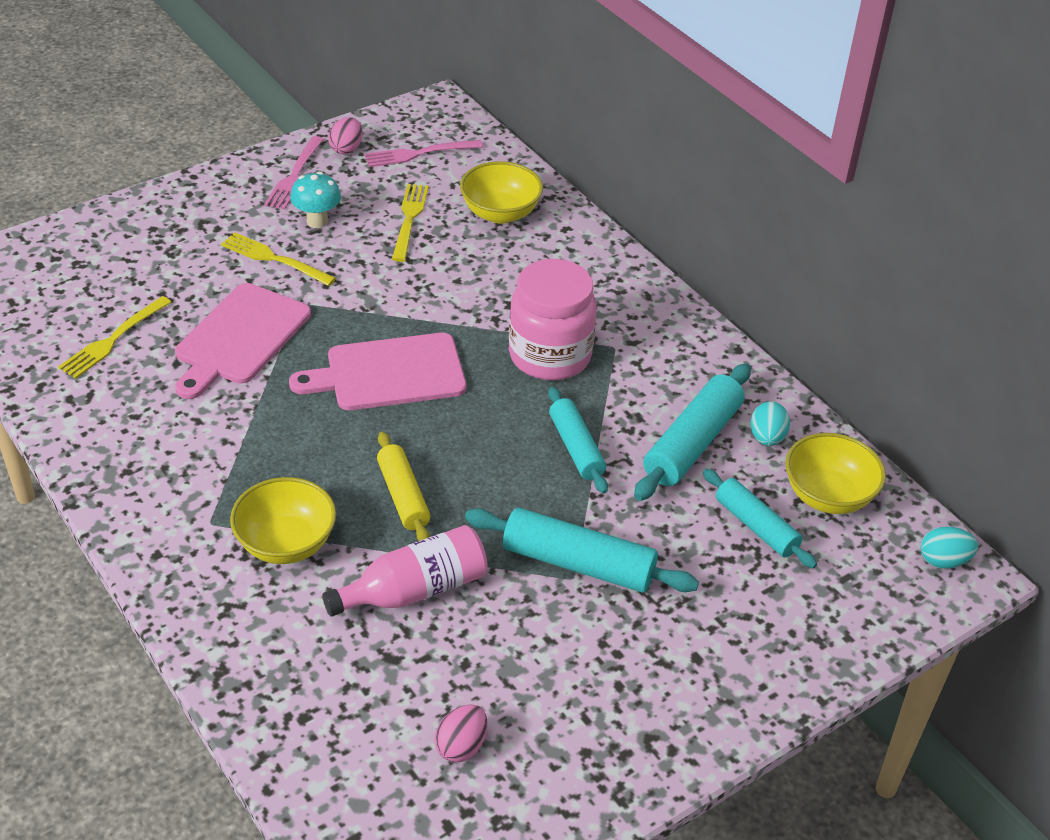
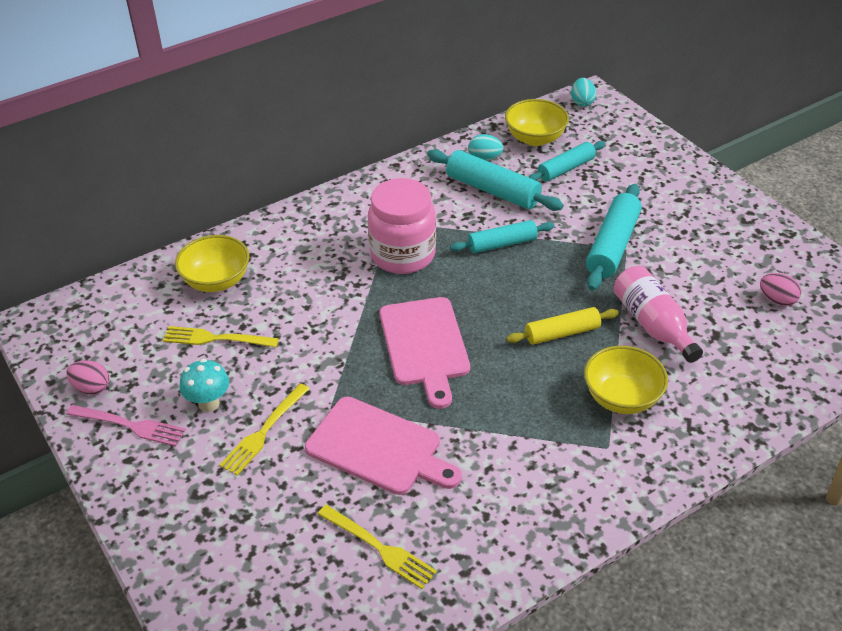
camera: 85 degrees left, 0 degrees up
pink fork [365,140,483,167] -> none

